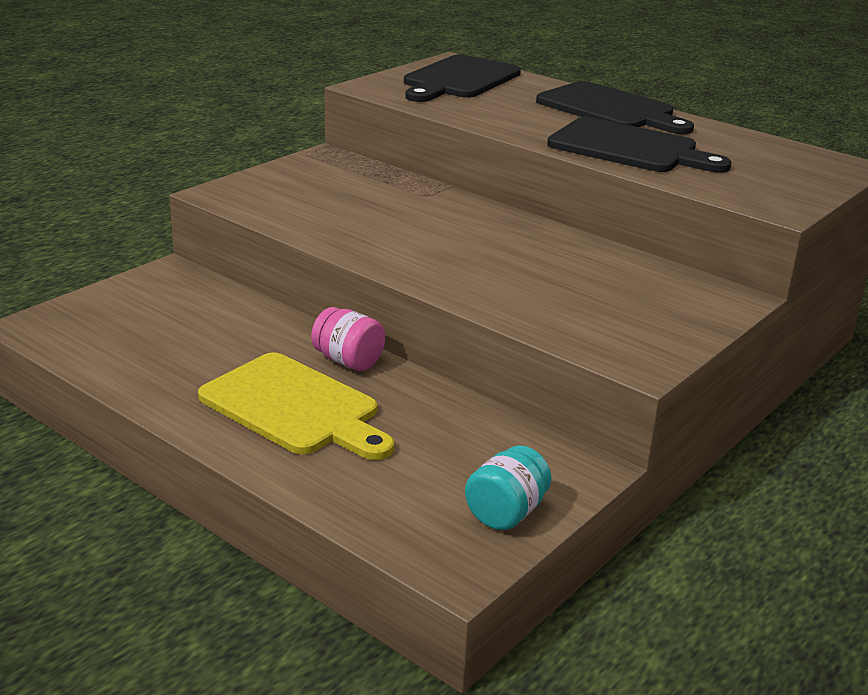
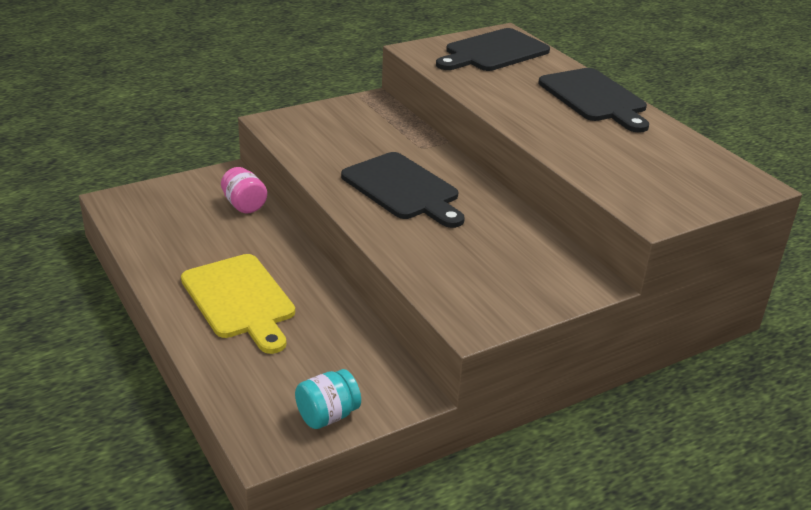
camera: 20 degrees right, 5 degrees up
pink jar [311,307,385,371] -> pink jar moved to [221,167,267,213]
black cutting board [547,117,731,173] -> black cutting board moved to [341,152,465,228]

